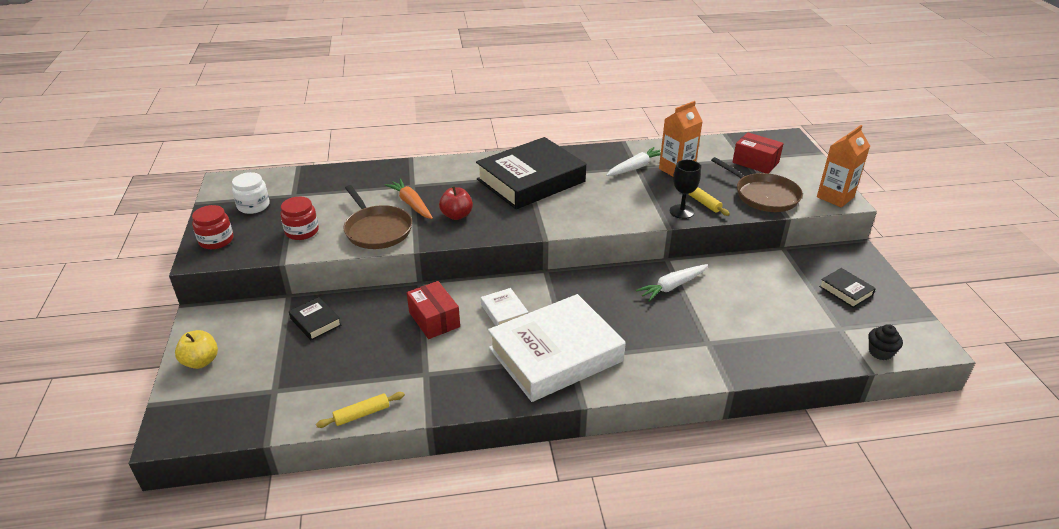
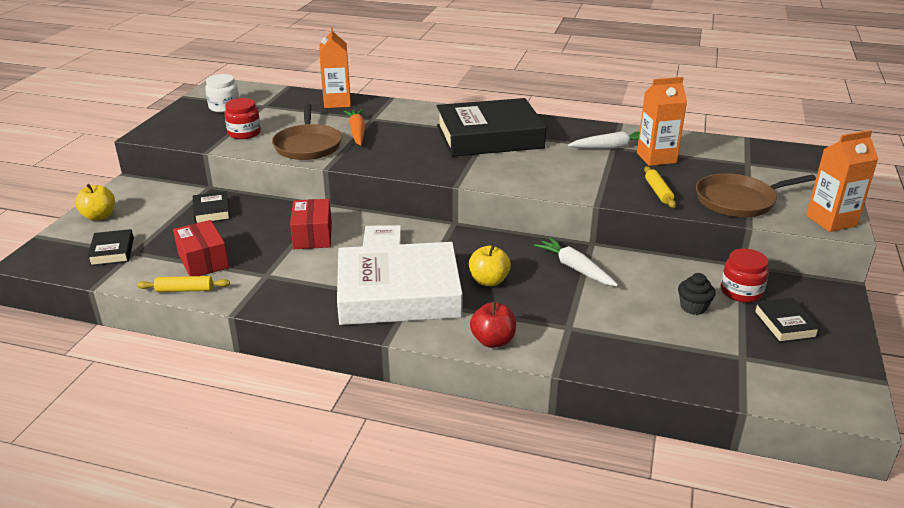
camera: 25 degrees right, 5 degrees down
red jar [192,205,233,249] -> red jar moved to [721,249,769,303]
red apple [439,186,473,220] -> red apple moved to [470,302,516,348]
white carrot [636,264,708,302] -> white carrot turned 60 degrees clockwise [534,237,618,286]
black goblet [670,160,701,219] -> none
brown pan [711,157,803,212] -> brown pan turned 90 degrees clockwise [696,173,816,217]
red box [732,132,784,173] -> red box moved to [173,220,229,276]
black cupcake [869,324,903,360] -> black cupcake moved to [678,273,715,315]
none -> black book [87,229,134,266]
none -> orange carton [319,27,351,108]
none -> yellow apple [469,245,511,286]

